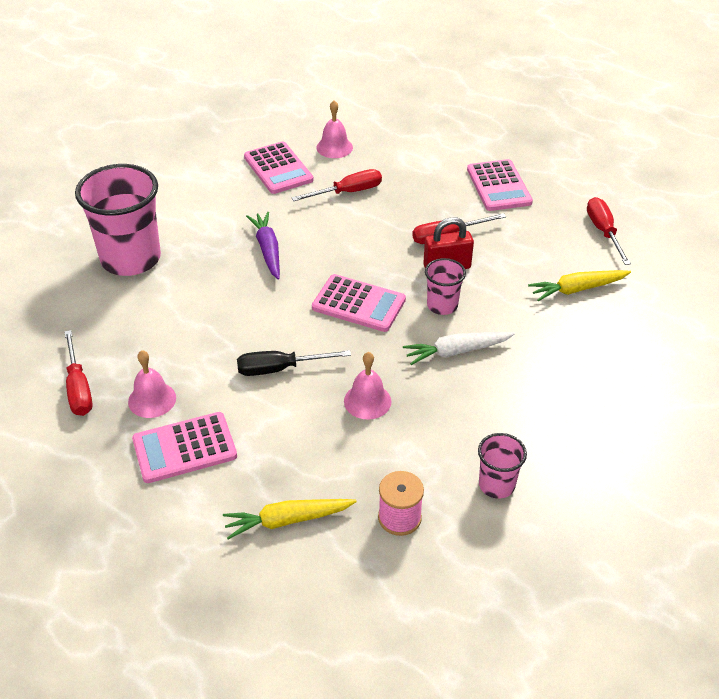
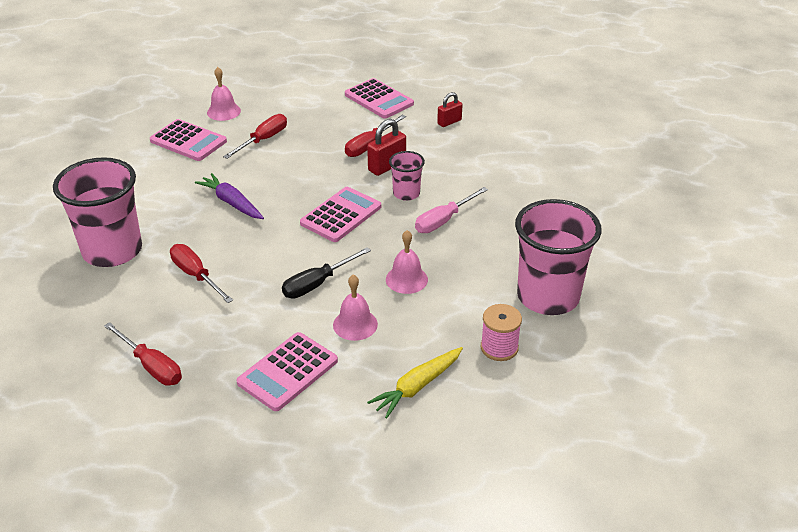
camera: 30 degrees left, 5 degrees down
pink bell [128,350,176,418] -> pink bell moved to [333,275,378,341]
pink calculator [312,274,406,332] -> pink calculator turned 45 degrees counterclockwise [300,187,381,242]
white carrot [403,332,515,365] -> pink screwdriver [415,187,488,233]
pink cup [478,433,527,498] -> pink cup [515,199,602,315], size x2.02
yellow carrot [528,270,631,301] -> none
red screwdriver [587,197,631,265] -> red screwdriver moved to [170,244,233,303]
none -> red padlock [437,92,463,127]

